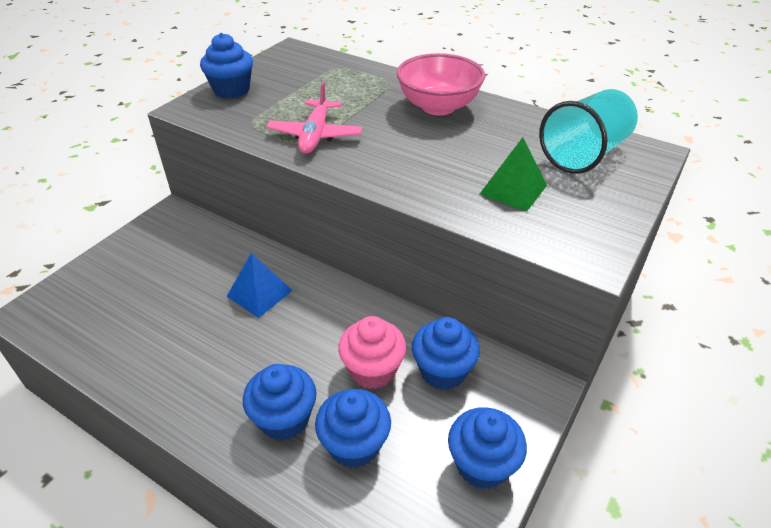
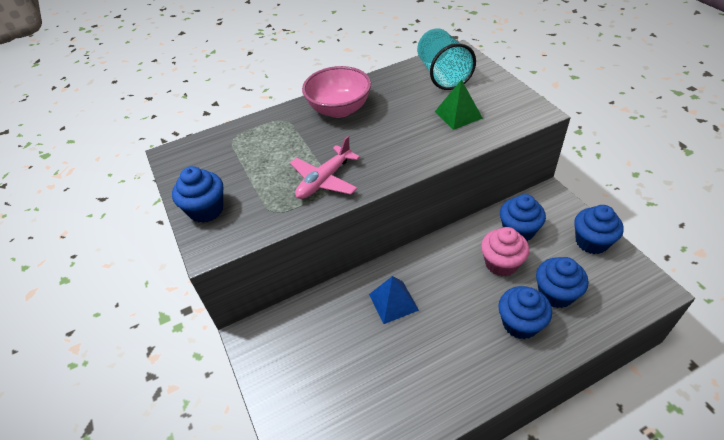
camera: 55 degrees left, 5 degrees up
pink plane [266,82,363,154] -> pink plane turned 90 degrees clockwise [290,136,360,199]

